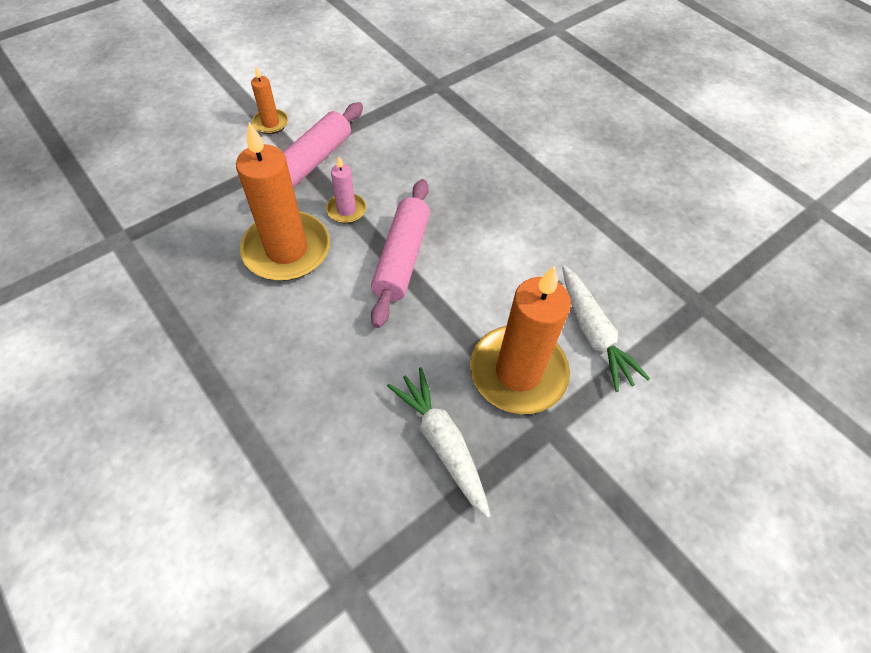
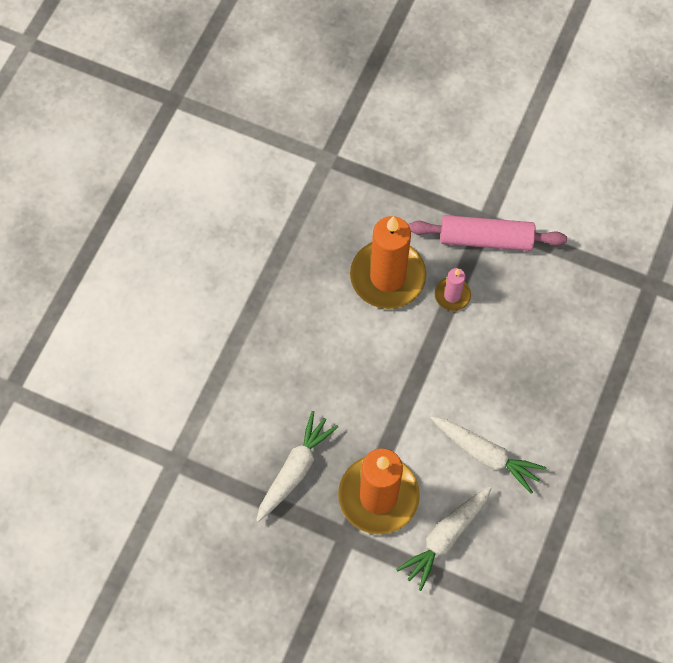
camera: 65 degrees right, 10 degrees up
orange candle [251,66,288,134] -> none
pink rolling pin [371,179,430,328] -> none
none -> white carrot [430,416,546,494]

